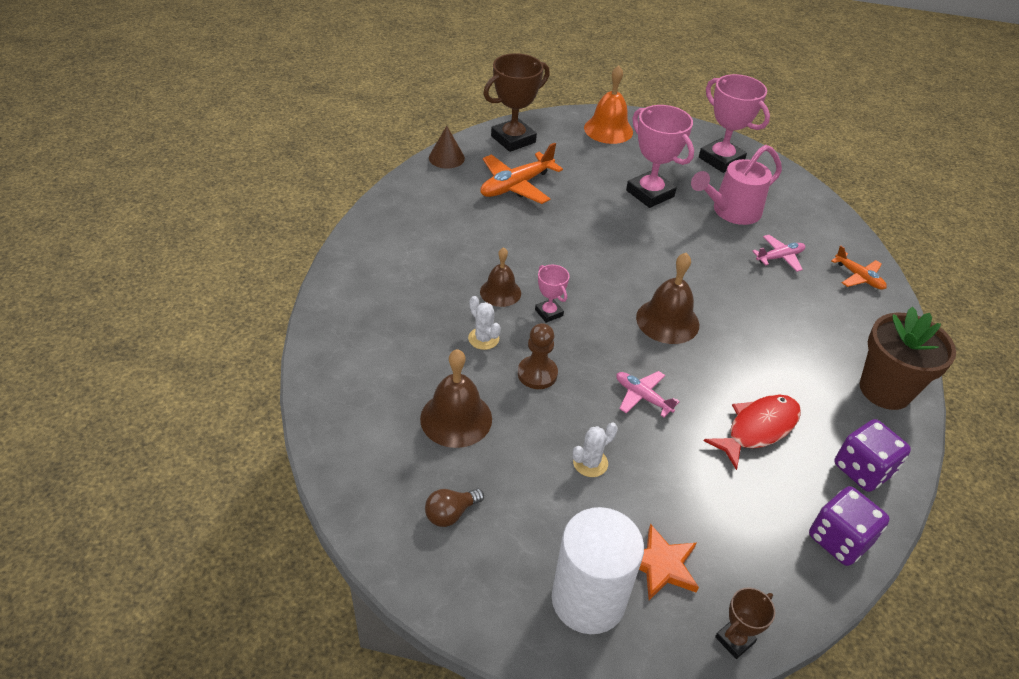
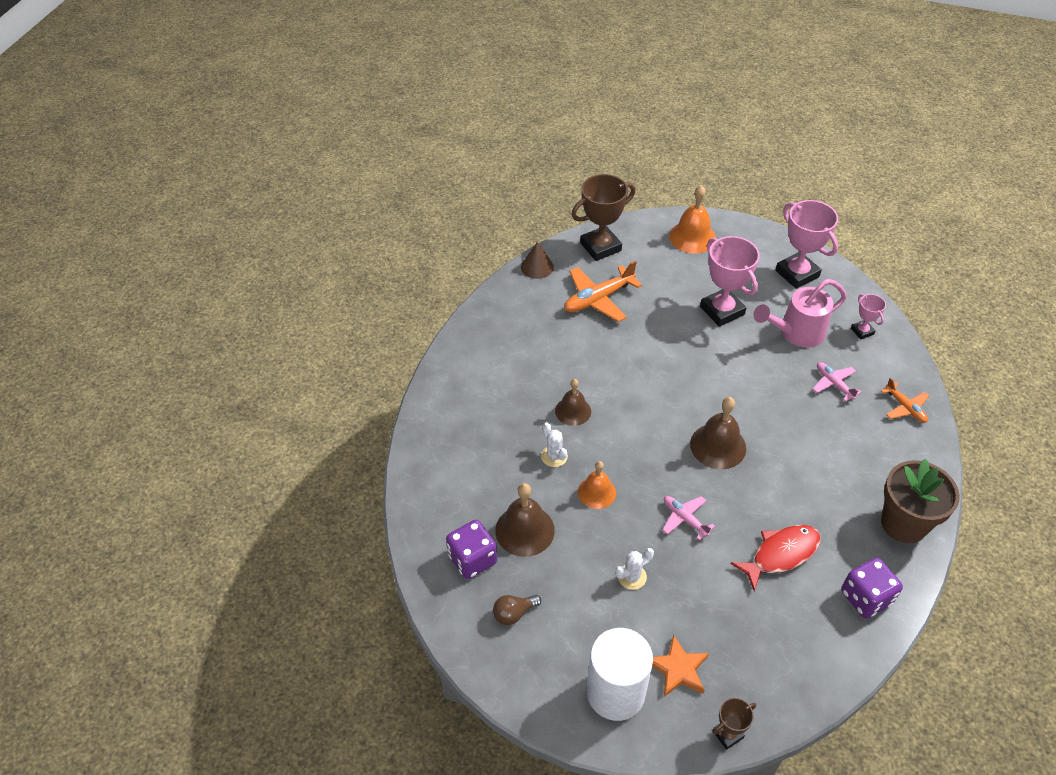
camera: 10 degrees right, 5 degrees up
brown pawn [518,323,558,389] -> orange bell [578,461,616,509]
pink trophy [535,265,569,323] -> pink trophy moved to [851,294,886,340]
pink plane [752,235,805,272] -> pink plane turned 105 degrees counterclockwise [813,362,862,401]
purple dice [809,486,890,566] -> purple dice moved to [446,520,497,579]

